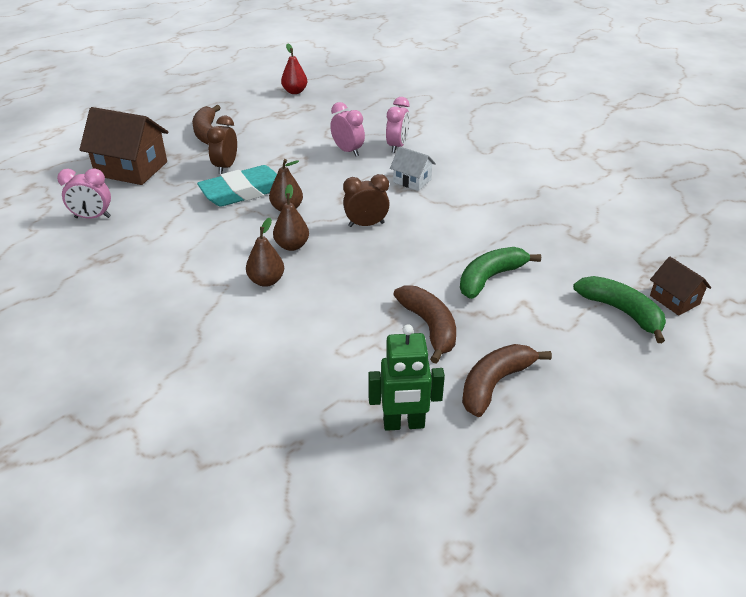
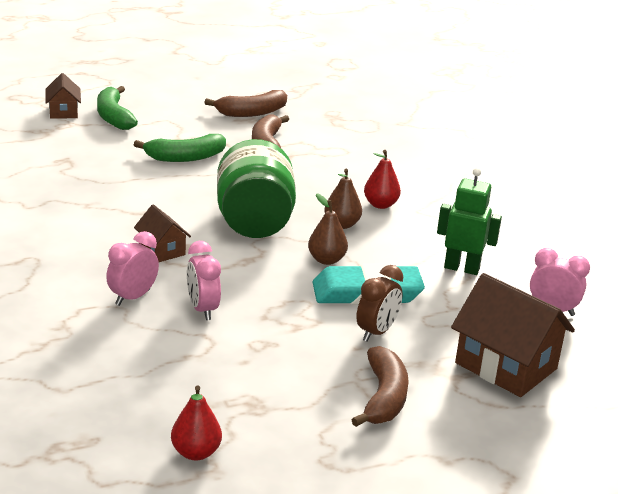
camera: 160 degrees left, 10 degrees down
brown pear [246,218,284,287] -> red pear [364,150,401,209]
brown clock [343,174,390,227] -> green jar [217,139,296,238]
green robot [368,324,445,431] -> green robot moved to [437,168,502,275]
white house [390,146,436,191] -> brown house [134,204,191,262]

